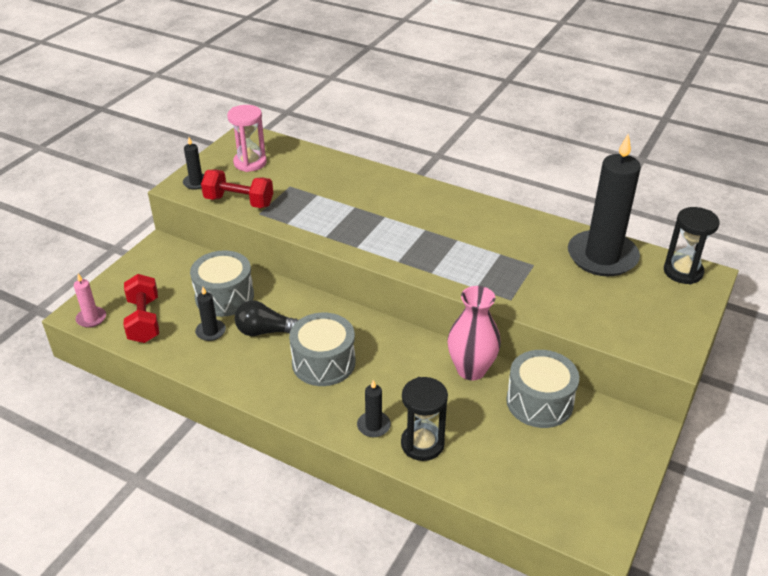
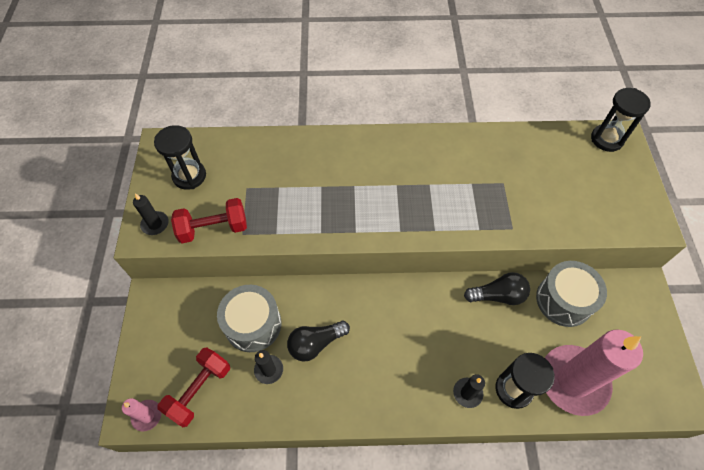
camera: 30 degrees left, 20 degrees up
red dumbbell [124,274,159,343] -> red dumbbell turned 75 degrees clockwise [158,347,230,427]
pink hourglass [227,105,267,172] -> black hourglass [154,125,206,190]
grey drum [289,313,355,386] -> none
pink vase [447,286,501,380] -> black light bulb [464,272,530,305]
black candle [568,134,641,276] -> none
none -> pink candle [545,330,643,416]

